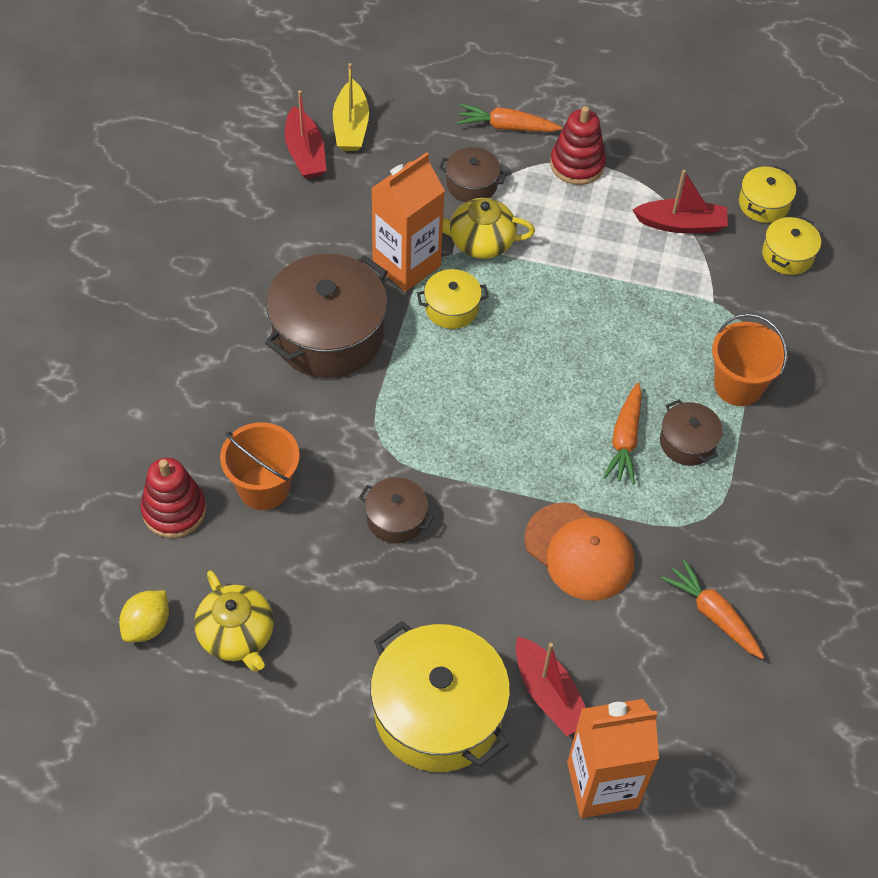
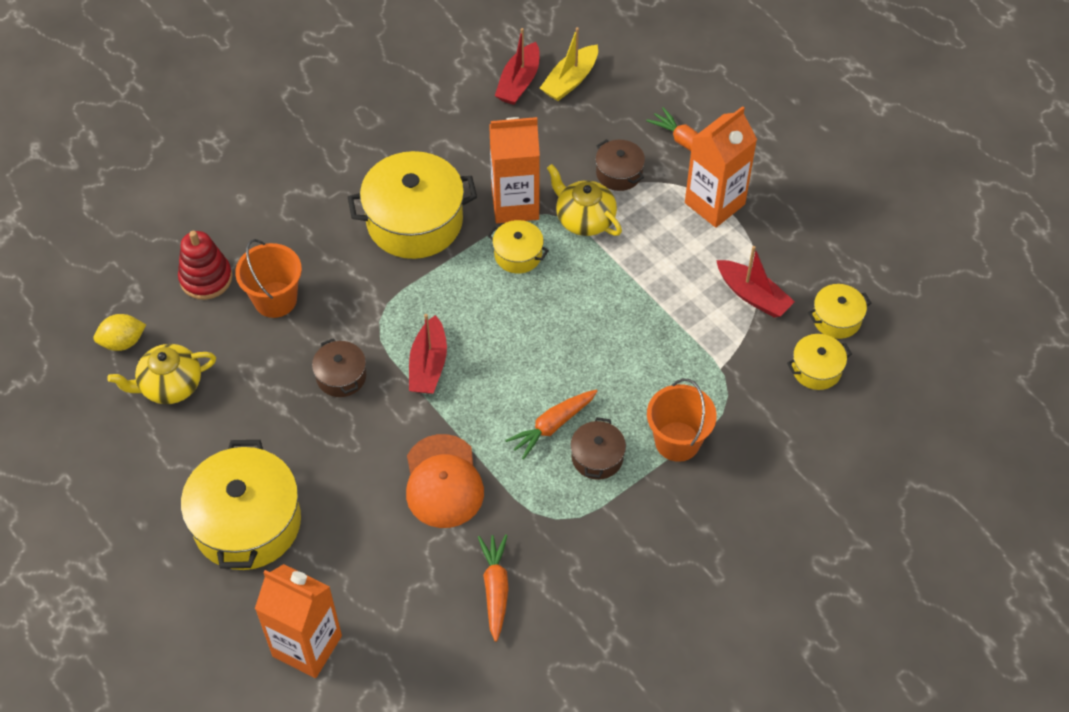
camera: 40 degrees right, 0 degrees up
yellow teapot [194,570,274,672] -> yellow teapot turned 60 degrees clockwise [107,344,216,404]
brown pot [265,254,387,378] -> yellow pot [348,151,477,259]
red boat [516,636,586,736] -> red boat moved to [409,314,447,394]
red stacking toy [550,106,606,185] -> orange carton [685,106,757,228]

